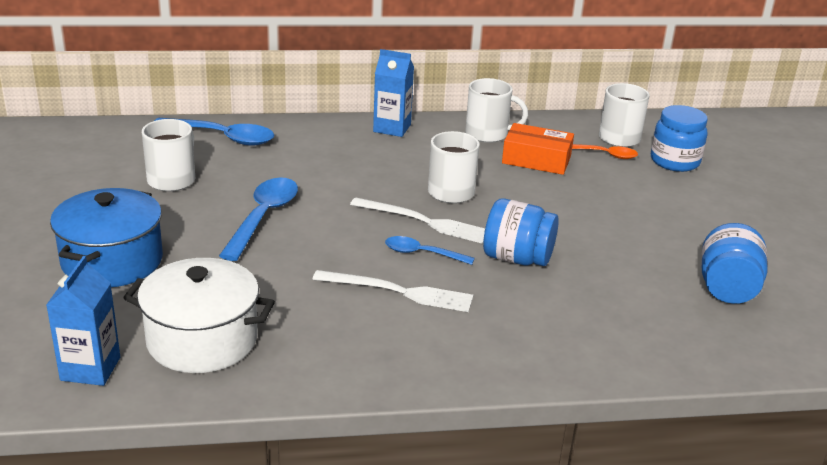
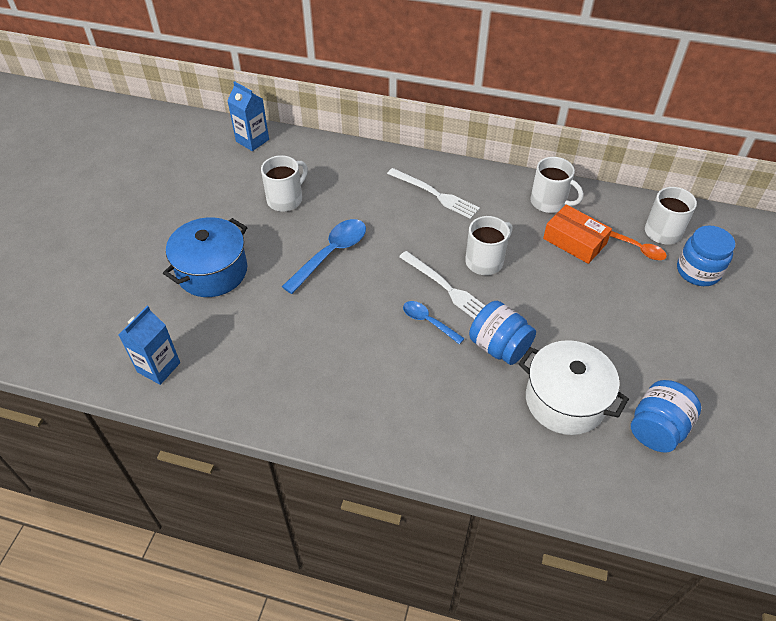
camera: 25 degrees right, 20 degrees up
white pot [123,258,275,373] -> white pot moved to [519,340,629,435]
blue spoon [154,118,274,146] -> none
white fork [312,270,473,312] -> white fork moved to [387,168,480,219]
blue carton [373,49,414,137] -> blue carton moved to [227,81,269,151]

